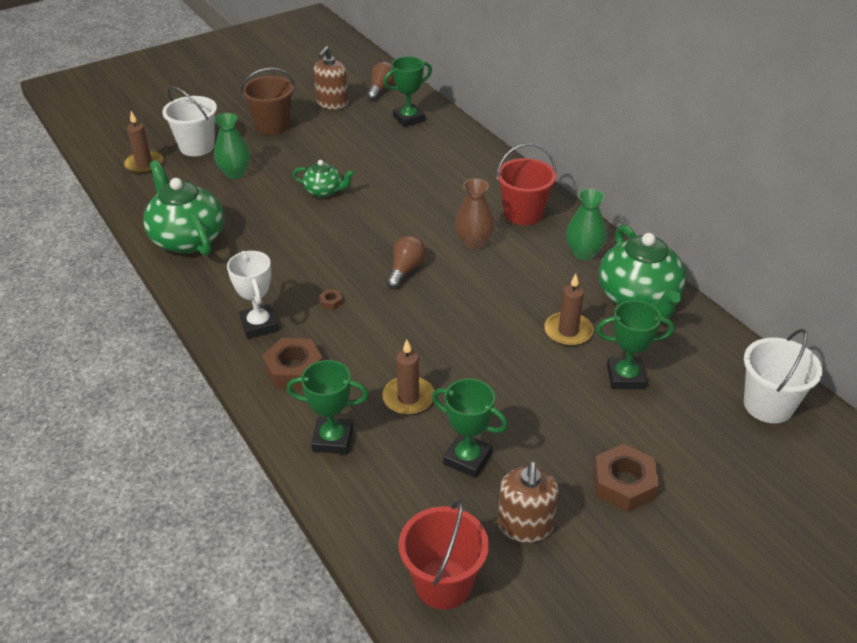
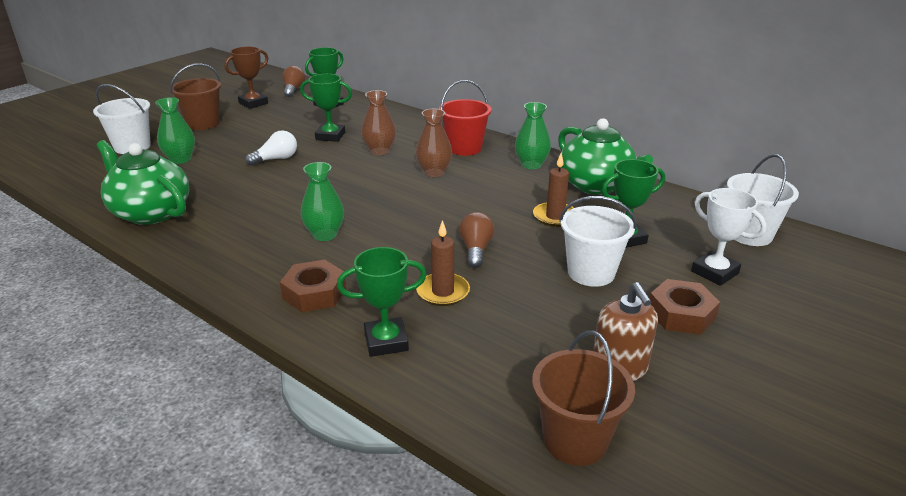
camera: 20 degrees left, 10 degrees down
brown candle [124,111,164,174] -> none
white trophy [227,251,278,339] -> white trophy moved to [691,188,767,286]
green teapot [293,160,355,197] -> white light bulb [246,130,297,166]
brown soap dispenser [314,46,349,109] -> brown trophy [225,46,268,109]
brown nut [319,289,343,310] -> green vase [301,162,344,241]
brown light bulb [386,236,426,289] -> brown light bulb moved to [459,212,494,268]
red bucket [399,499,489,610] -> brown bucket [532,330,635,466]
green trophy [432,379,508,478] -> green trophy moved to [300,74,352,142]
none -> brown vase [361,90,396,155]
none -> white bucket [559,196,637,287]

